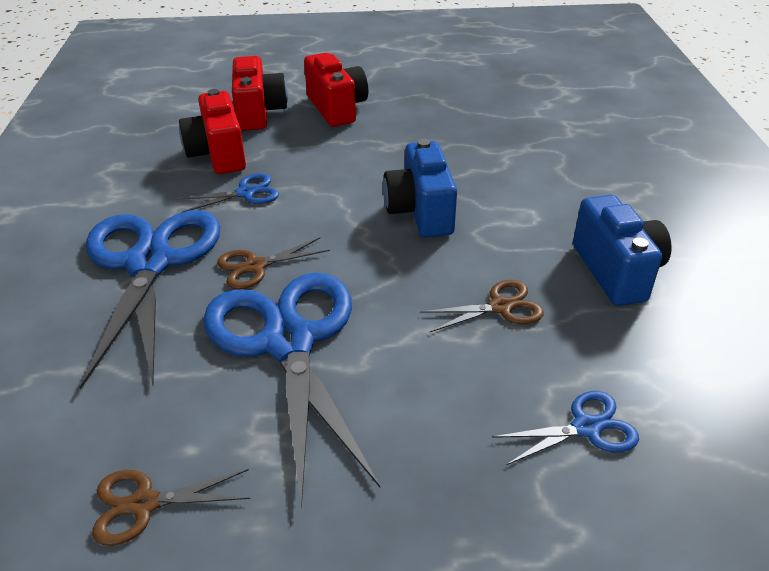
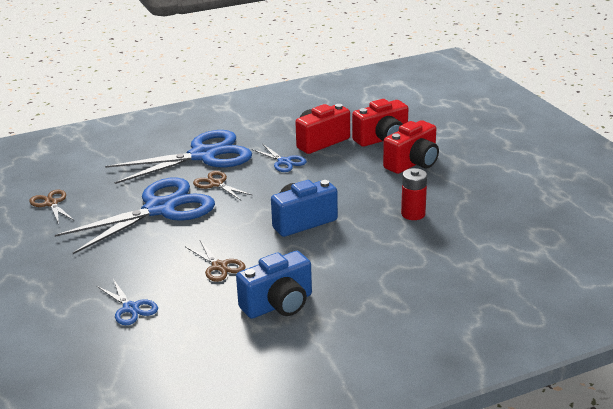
camera: 70 degrees right, 10 degrees down
none -> red battery [401,168,427,220]

